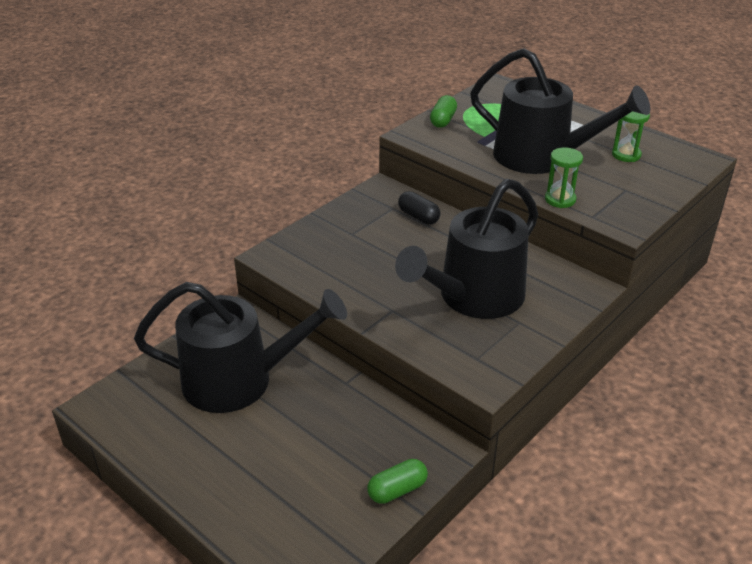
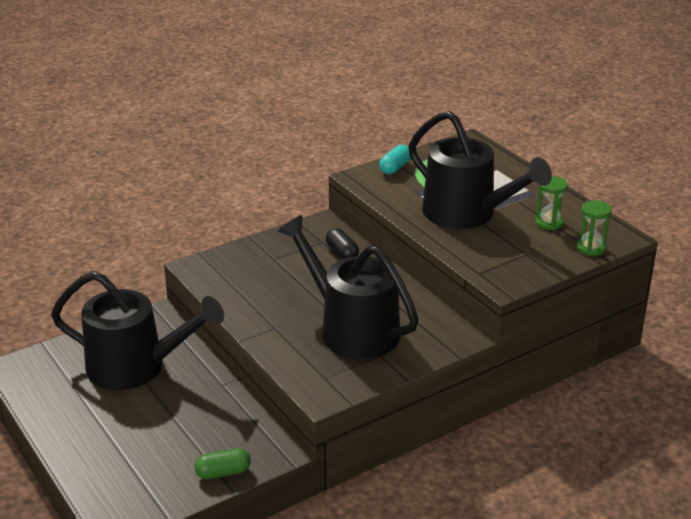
camera: 15 degrees right, 5 degrees down
black watering can [395,179,538,319] -> black watering can turned 75 degrees clockwise [278,215,419,359]
green capsule [430,95,457,128] -> turquoise capsule [379,145,411,174]
green hourglass [545,148,583,208] -> green hourglass moved to [577,200,612,256]

